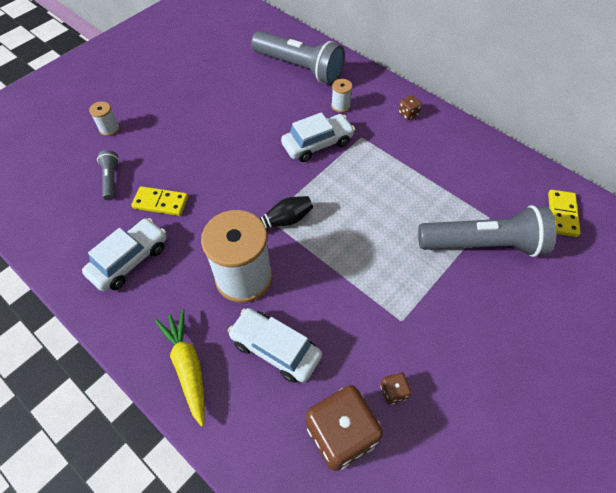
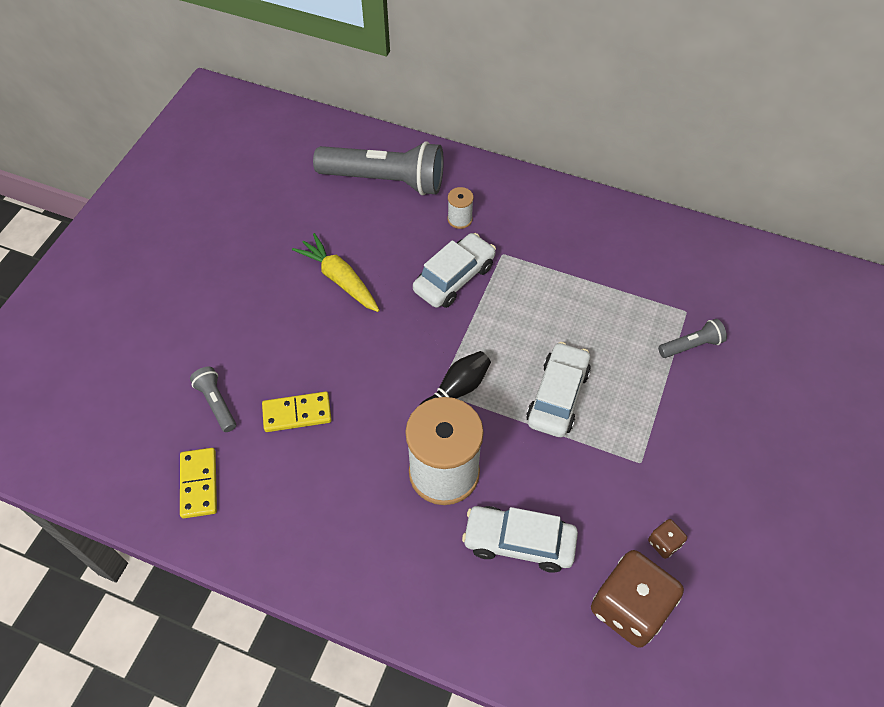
camera: 20 degrees left, 0 degrees up
white car [82,218,166,291] -> white car moved to [526,342,591,437]
white spool [89,101,119,136] -> none
yellow carrot [155,309,205,427] -> yellow carrot moved to [292,233,379,312]
brown dice [398,95,422,120] -> none
grey flashlight [418,205,556,257] -> grey flashlight [658,319,727,358], size x0.46
yellow domino [548,190,581,237] -> yellow domino moved to [180,448,217,518]

